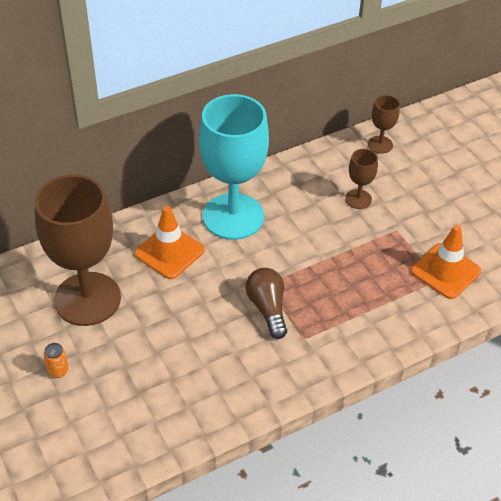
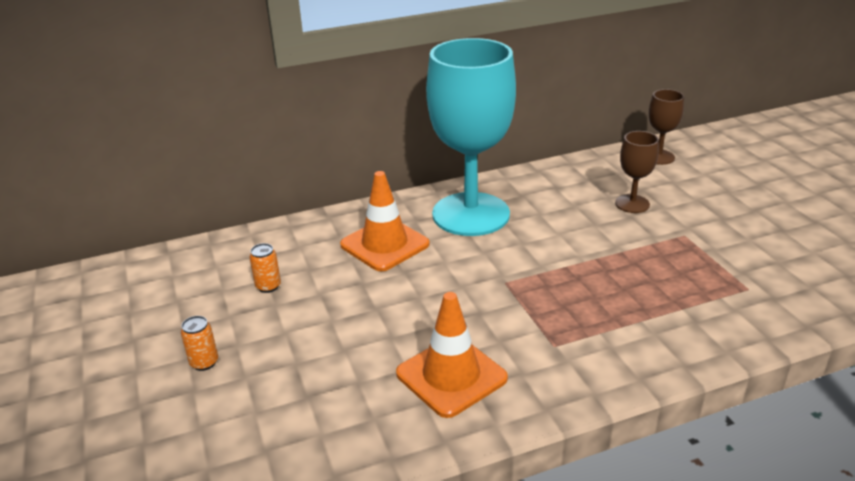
camera: 10 degrees right, 15 degrees down
brown goblet [34,174,121,326] -> orange can [250,243,281,293]
brown light bulb [246,268,287,339] -> none
orange traffic cone [411,225,481,299] -> orange traffic cone moved to [396,292,508,418]

